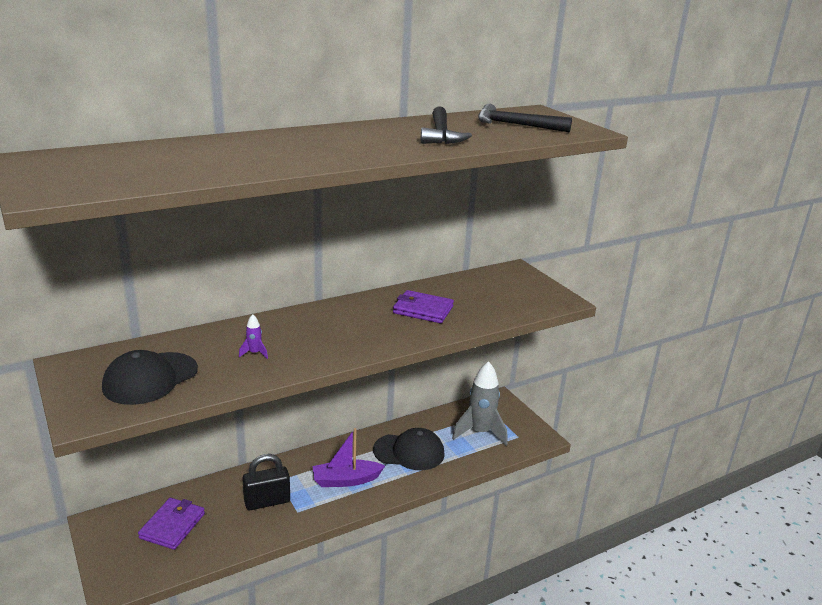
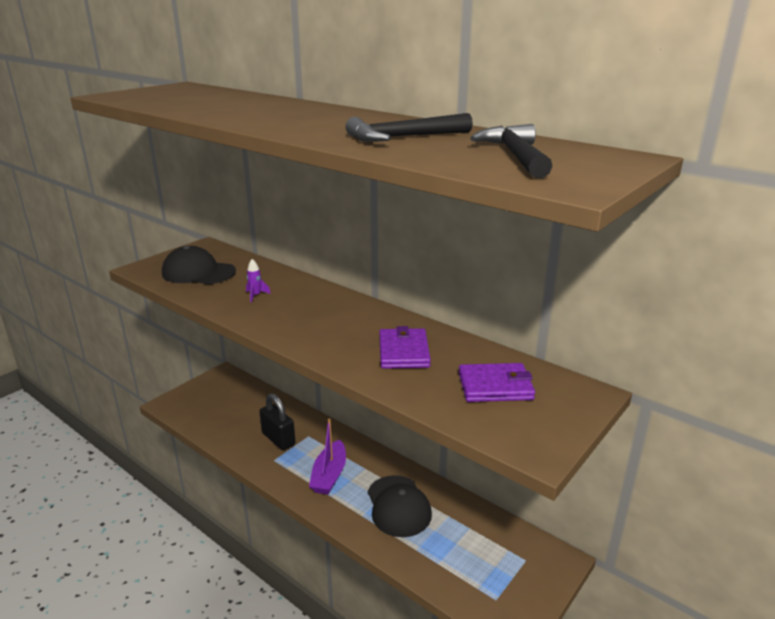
camera: 70 degrees right, 0 degrees up
purple wallet [138,498,205,550] -> purple wallet moved to [459,363,535,402]
purple boat [312,428,385,487] -> purple boat turned 135 degrees counterclockwise [309,418,346,495]
grey rocket [452,361,507,446] -> none

